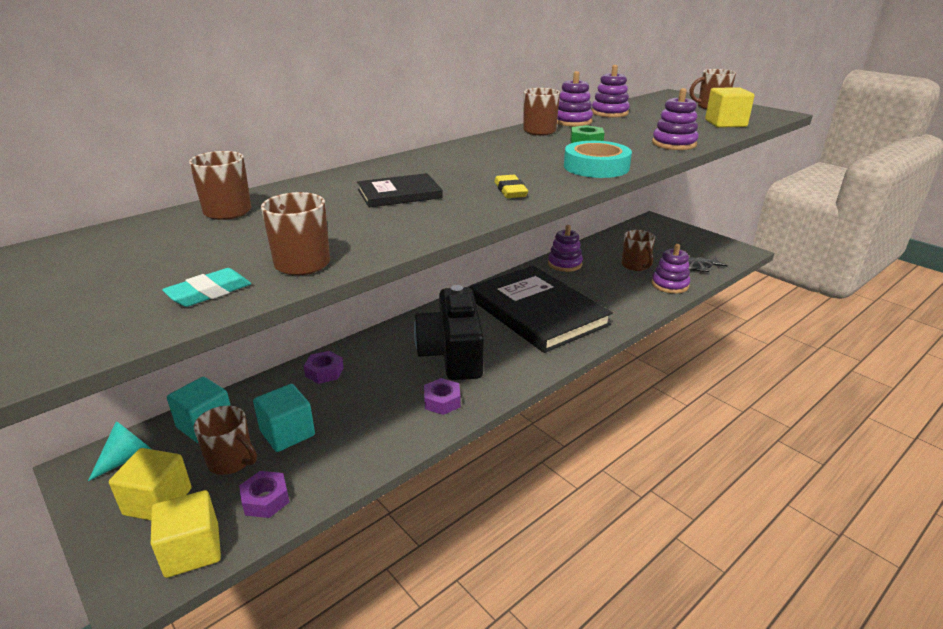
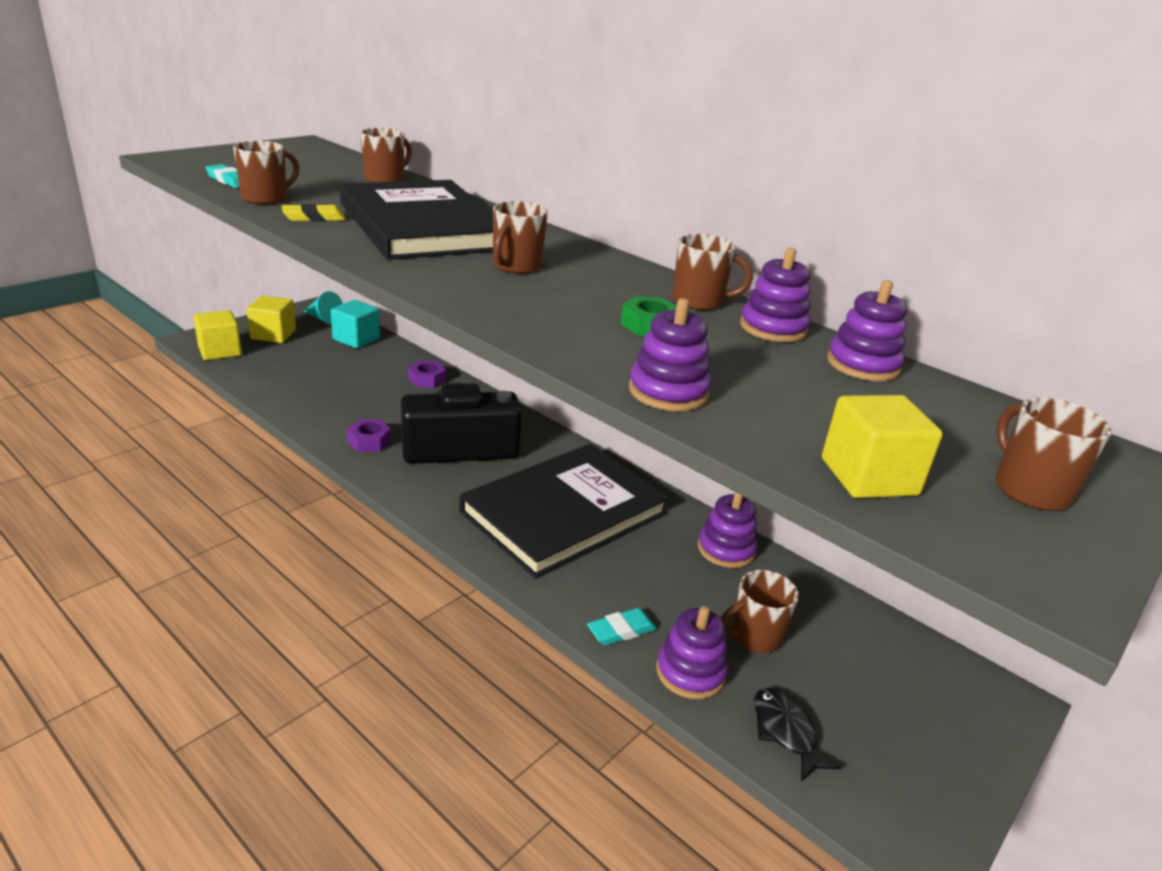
camera: 80 degrees right, 0 degrees up
brown mug [194,406,257,475] -> brown mug moved to [493,201,548,274]
purple nut [239,471,289,518] -> none
turquoise cube [253,384,315,452] -> none
black book [357,173,443,208] -> black book [340,180,493,260], size x2.23
yellow eraser [494,175,528,198] -> yellow eraser moved to [282,204,345,222]
turquoise tape [564,141,632,178] -> none
none -> turquoise eraser [587,608,657,646]

